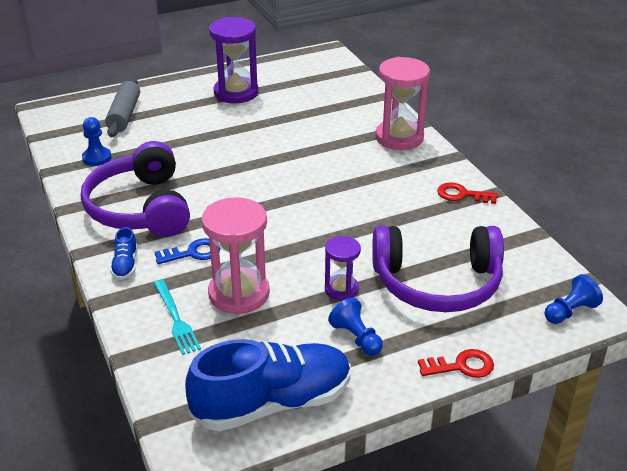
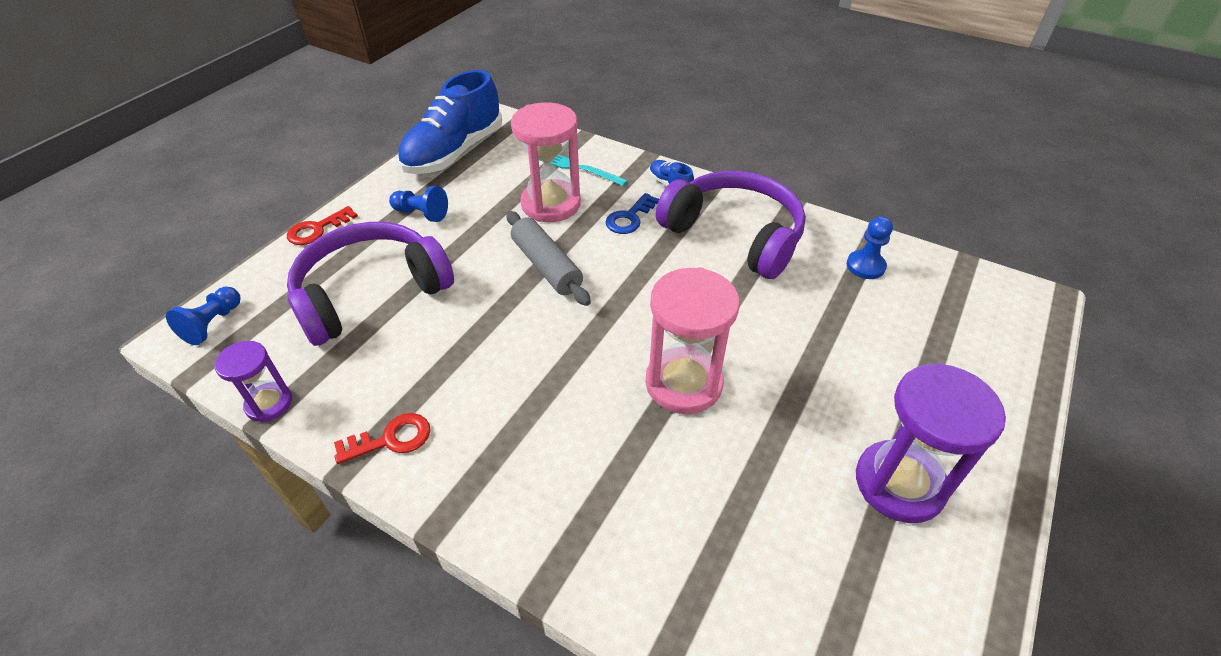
camera: 145 degrees right, 10 degrees up
grey rolling pin [105,78,140,137] -> grey rolling pin moved to [506,211,591,306]
purple hourglass [325,236,361,300] -> purple hourglass moved to [215,341,292,422]
pink hourglass [375,57,430,150] -> pink hourglass moved to [646,267,740,414]

